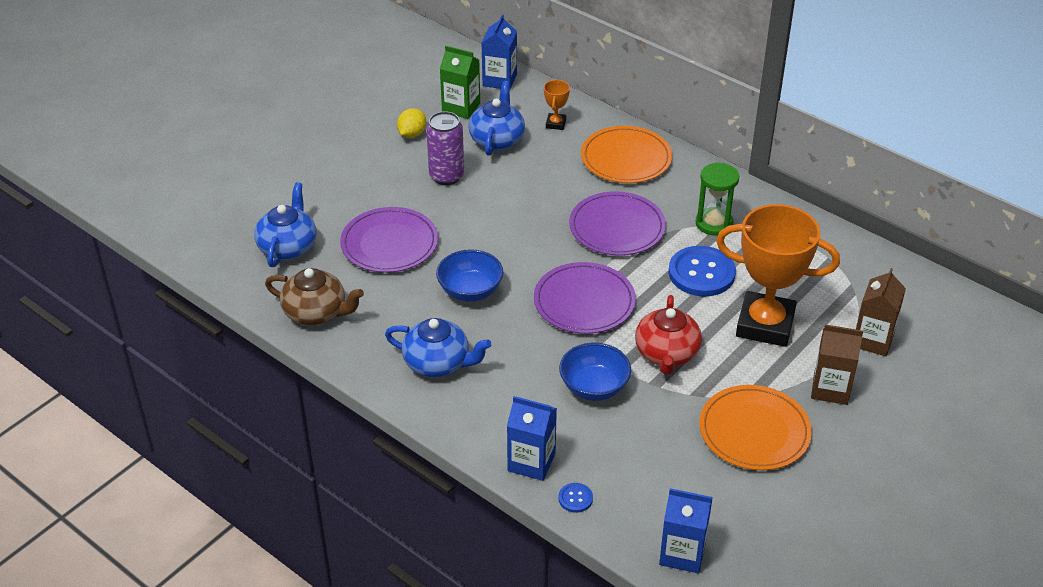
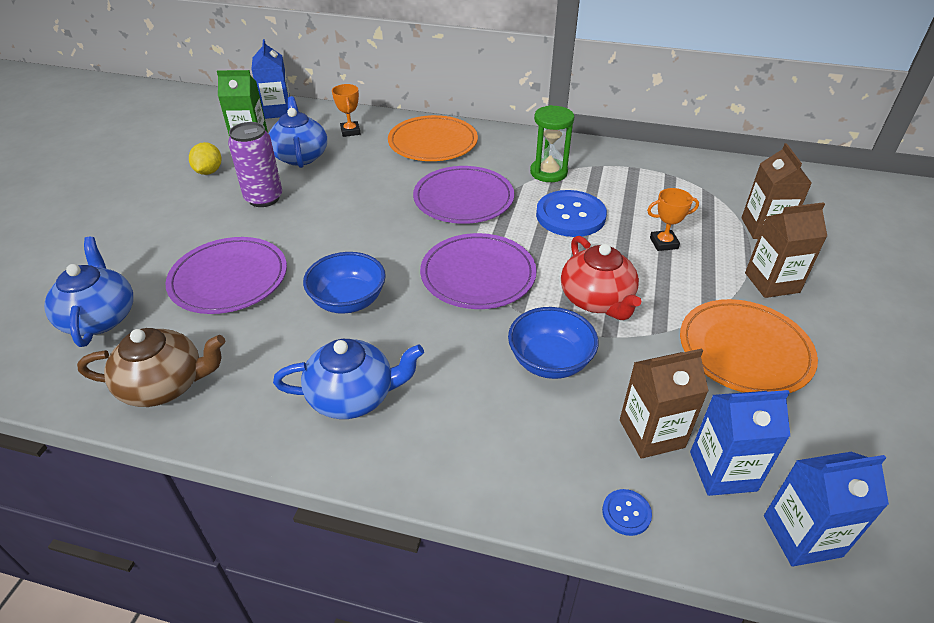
camera: 25 degrees left, 0 degrees up
blue carton [507,396,557,481] -> blue carton moved to [690,390,790,496]
orange trophy [716,204,840,347] -> orange trophy [647,188,699,251], size x0.41
none -> brown carton [620,348,708,459]

